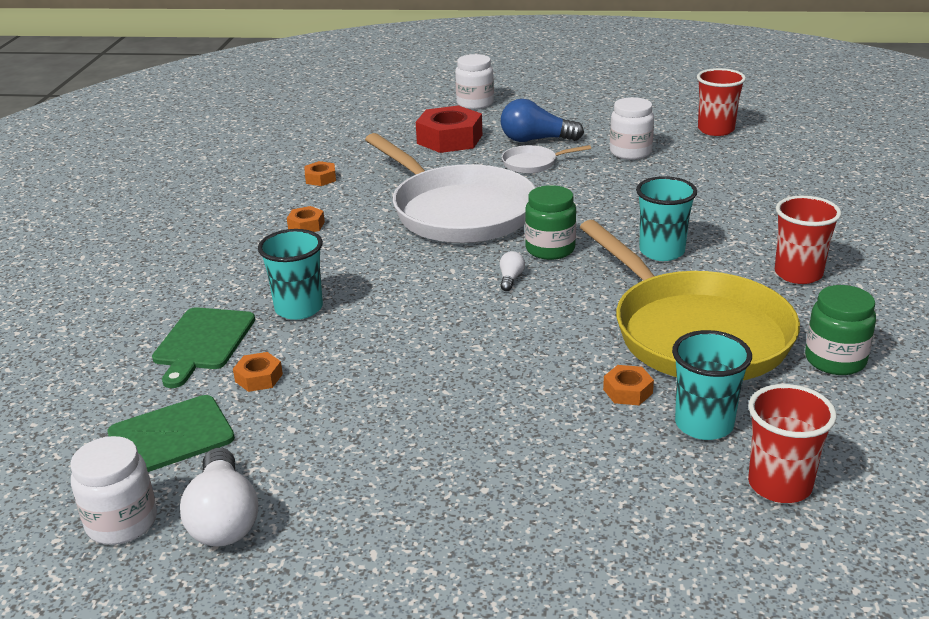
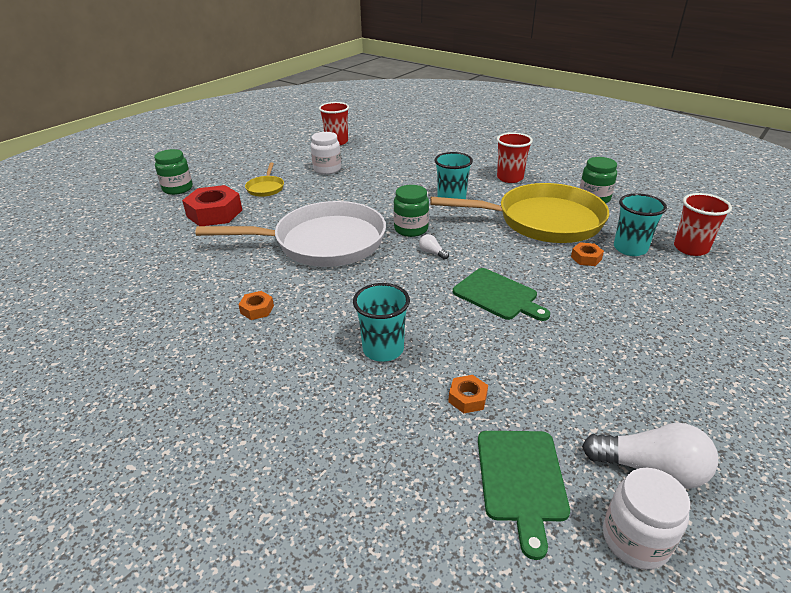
camera: 60 degrees left, 5 degrees up
green cutting board [152,307,255,388] -> green cutting board moved to [453,268,550,321]
orange nut [305,161,336,186] -> none
white jar [455,54,494,110] -> green jar [154,149,193,195]
blue light bulb [501,99,584,142] -> yellow pan [245,163,284,197]
white pan [502,145,591,174] -> none

